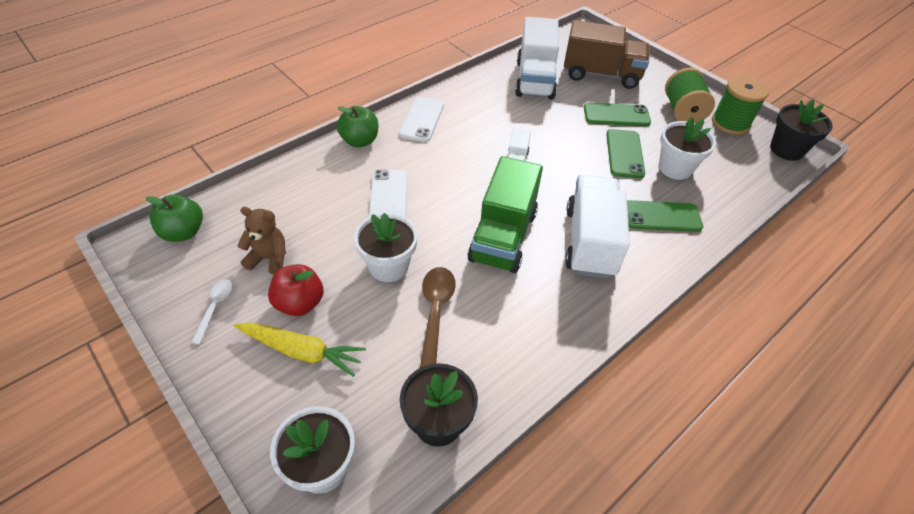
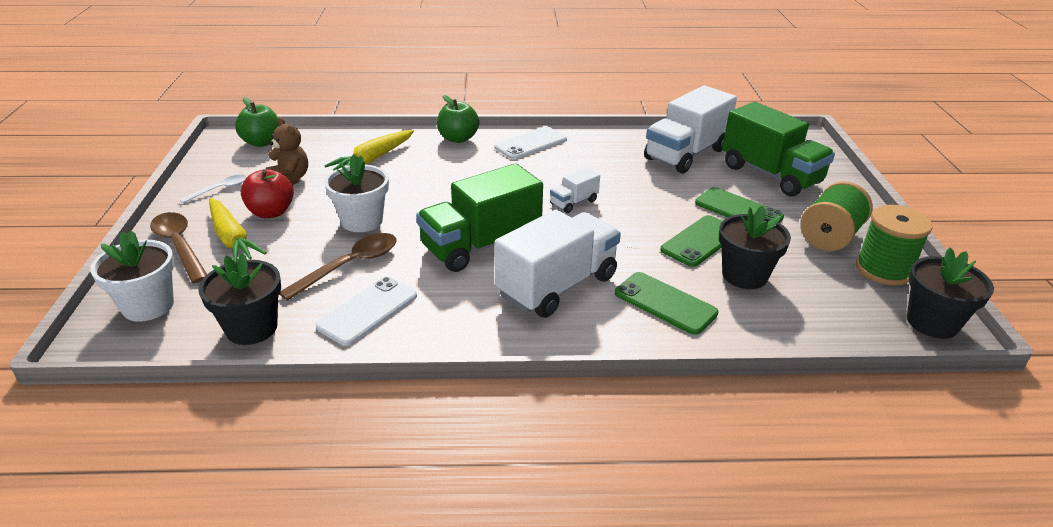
camera: 40 degrees right, 15 degrees down
white phone [369,169,408,217] -> white phone moved to [316,277,417,346]
brown truck [564,20,649,89] -> green truck [722,102,835,197]
white flower pot [659,116,716,180] -> black flower pot [719,206,791,289]
none -> brown spoon [150,212,207,283]
none -> yellow carrot [325,130,414,171]

